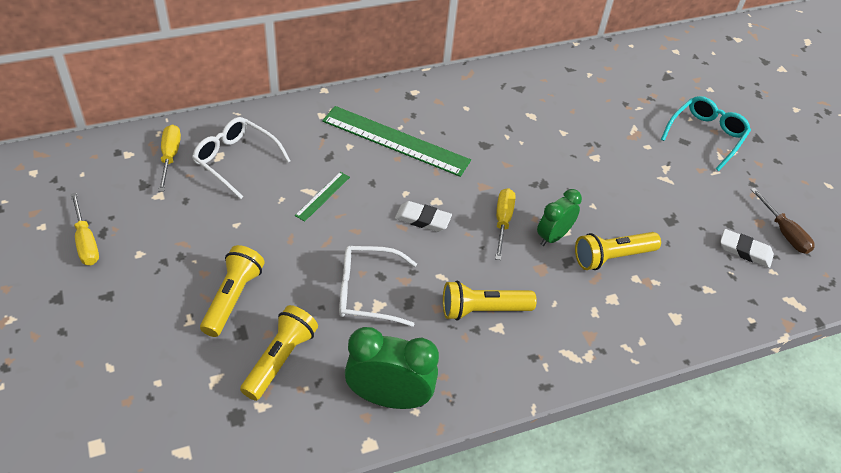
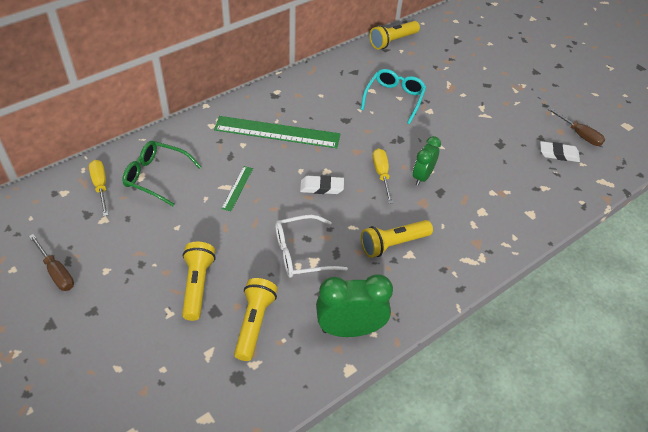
camera: 15 degrees left, 0 degrees up
yellow screwdriver [71,193,99,265] -> brown screwdriver [29,234,74,291]
white glasses [192,117,290,199] -> green glasses [122,141,201,206]
yellow flashlight [575,232,661,270] -> yellow flashlight moved to [369,21,420,49]
turquoise glasses [661,96,751,171] -> turquoise glasses moved to [361,69,426,124]

